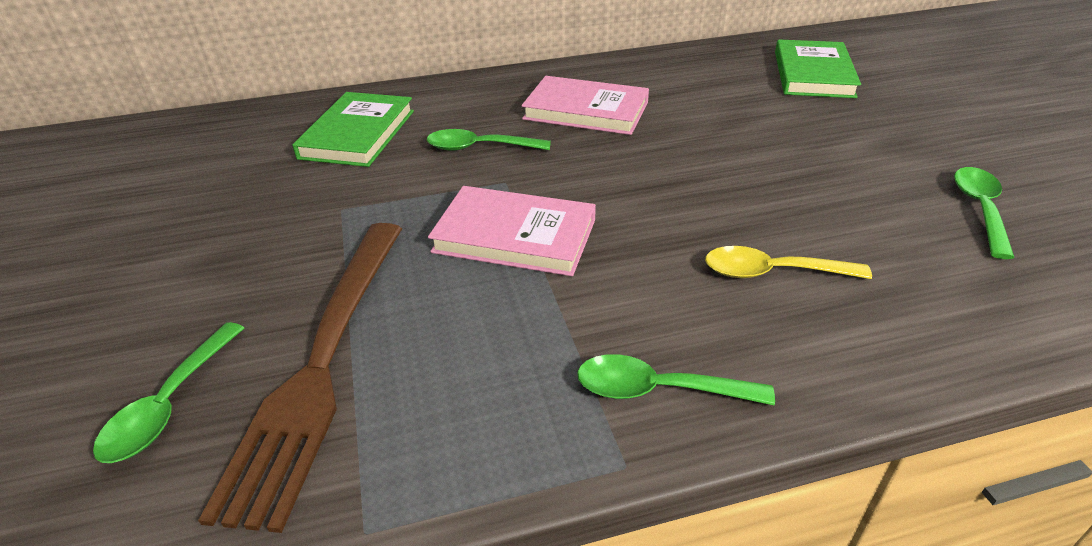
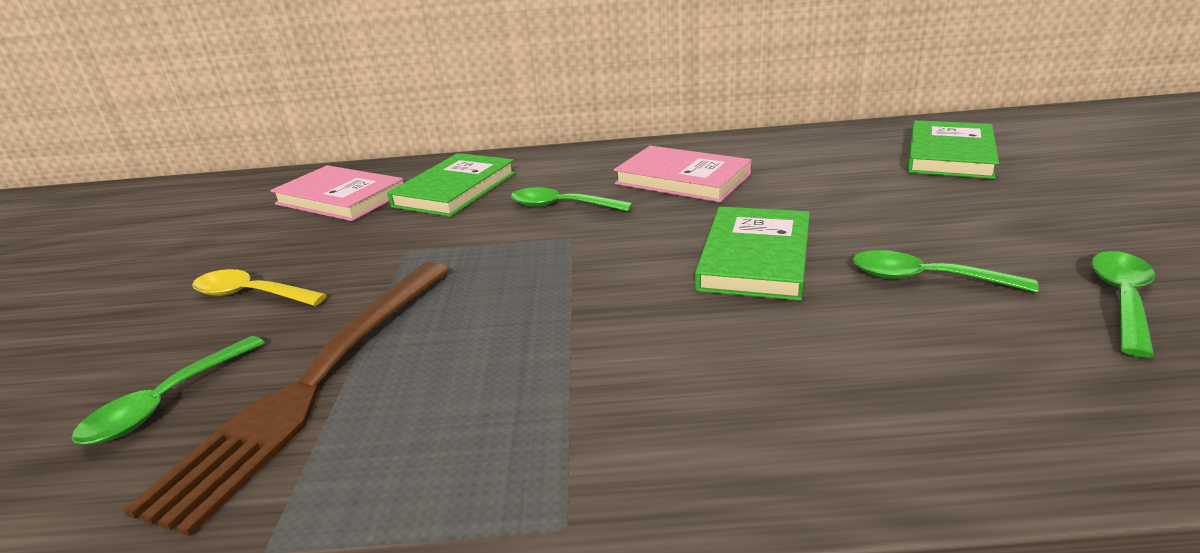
camera: 15 degrees right, 10 degrees down
pink book [428,186,596,276] -> pink book moved to [270,165,404,221]
green spoon [577,354,775,406] -> green spoon moved to [853,250,1039,293]
yellow spoon [705,246,872,279] -> yellow spoon moved to [192,269,327,306]
none -> green book [695,207,810,301]

